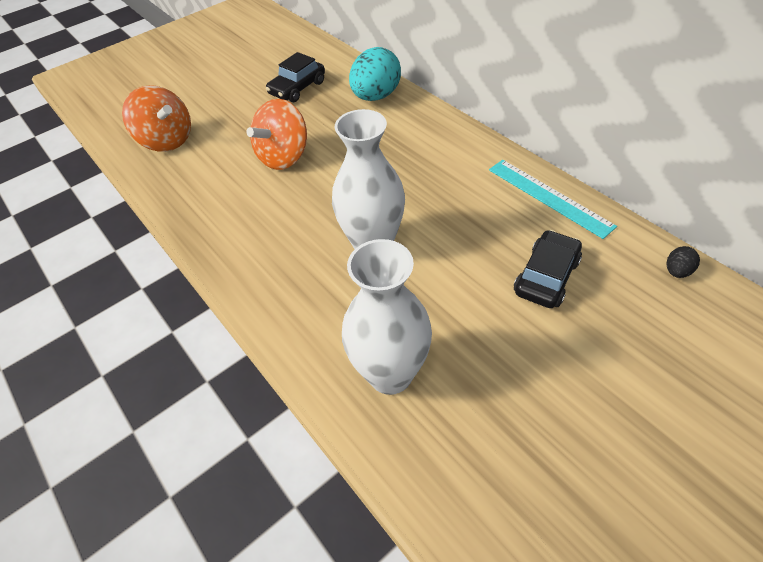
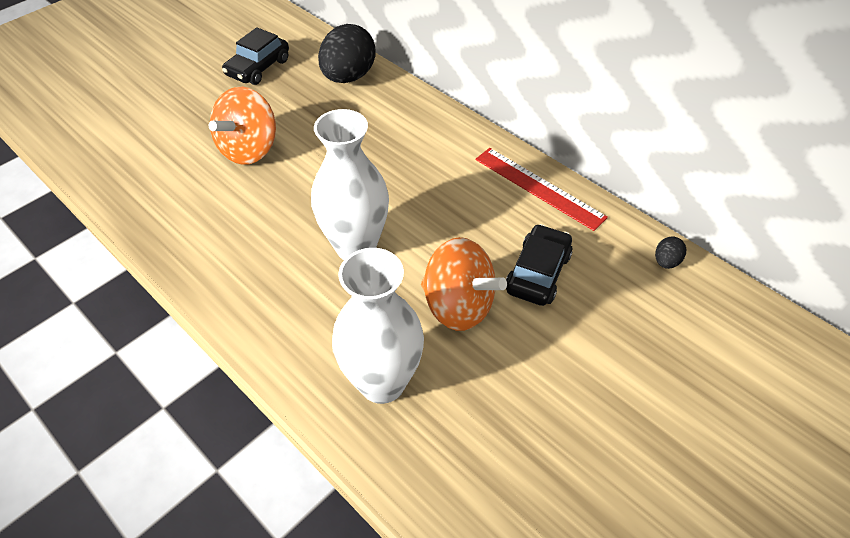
camera: 10 degrees left, 0 degrees up
orange spinning top [122,85,191,152] -> orange spinning top moved to [421,237,507,331]
turquoise egg [349,47,401,101] -> black egg [318,24,376,83]
turquoise ruler [489,160,617,239] -> red ruler [475,148,608,231]

